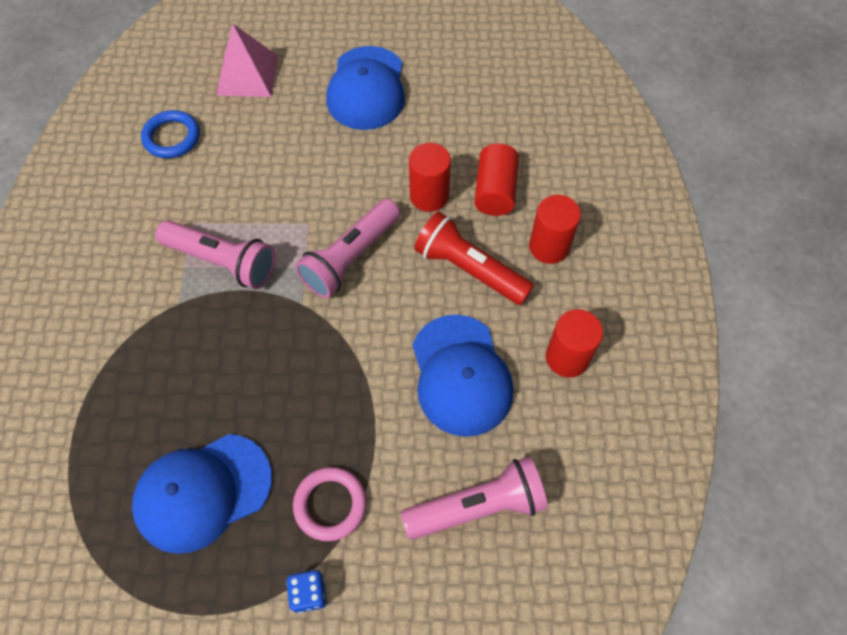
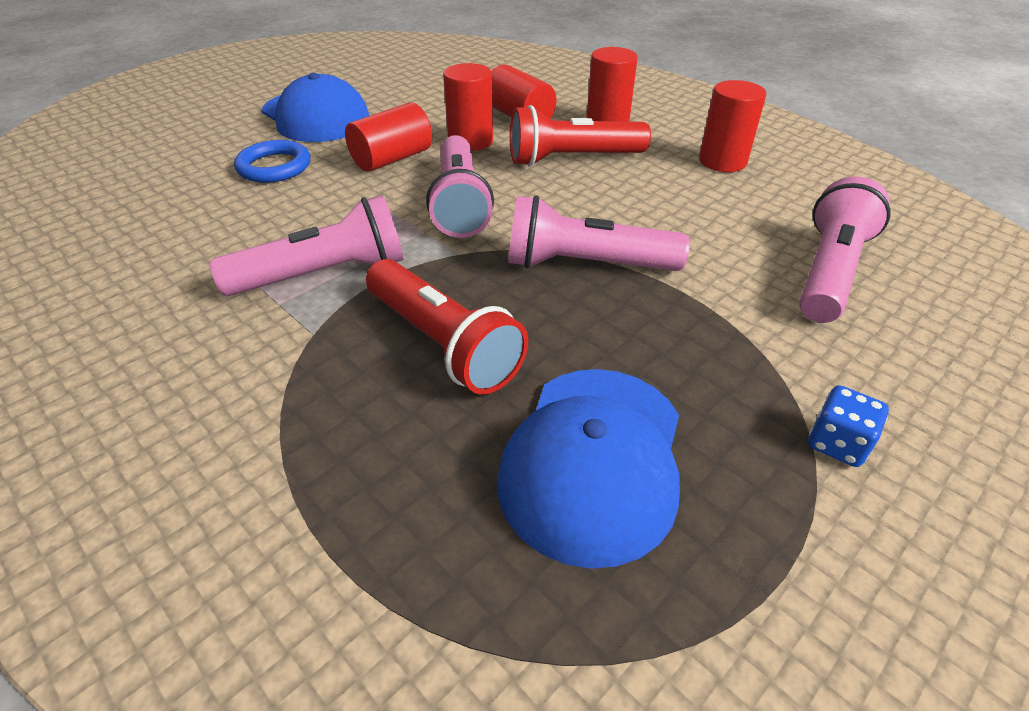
camera: 45 degrees left, 20 degrees down
blue ring [141,110,200,158] -> blue ring moved to [234,140,310,183]
pink pyramid [216,24,278,97] -> none
pink ring [293,467,367,541] -> none
blue cap [413,314,514,437] -> none
none -> red cylinder [345,102,432,172]
none -> red flashlight [366,259,528,395]
none -> pink flashlight [509,195,690,271]

